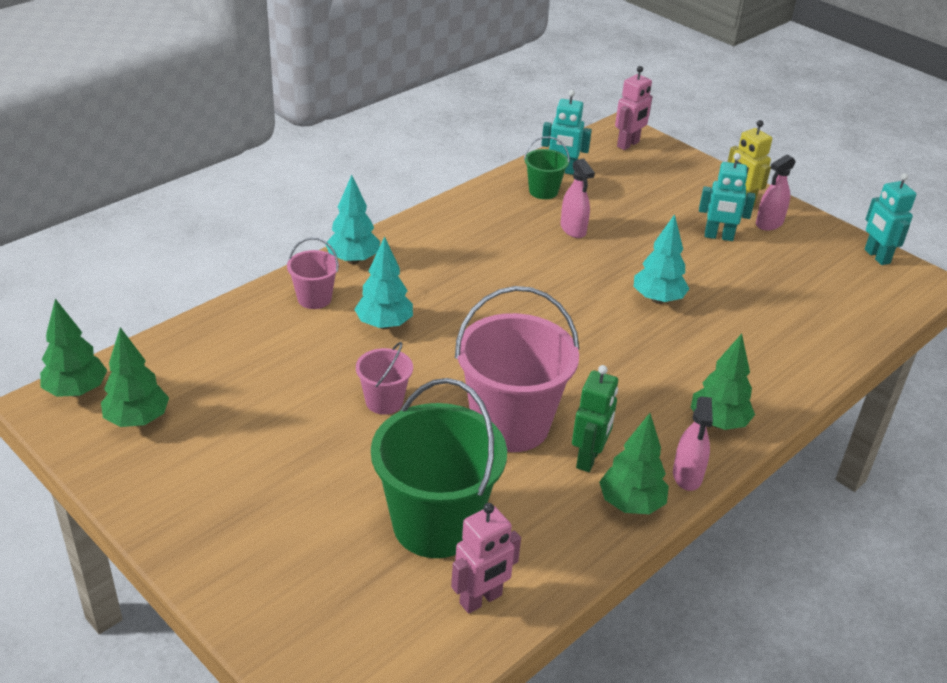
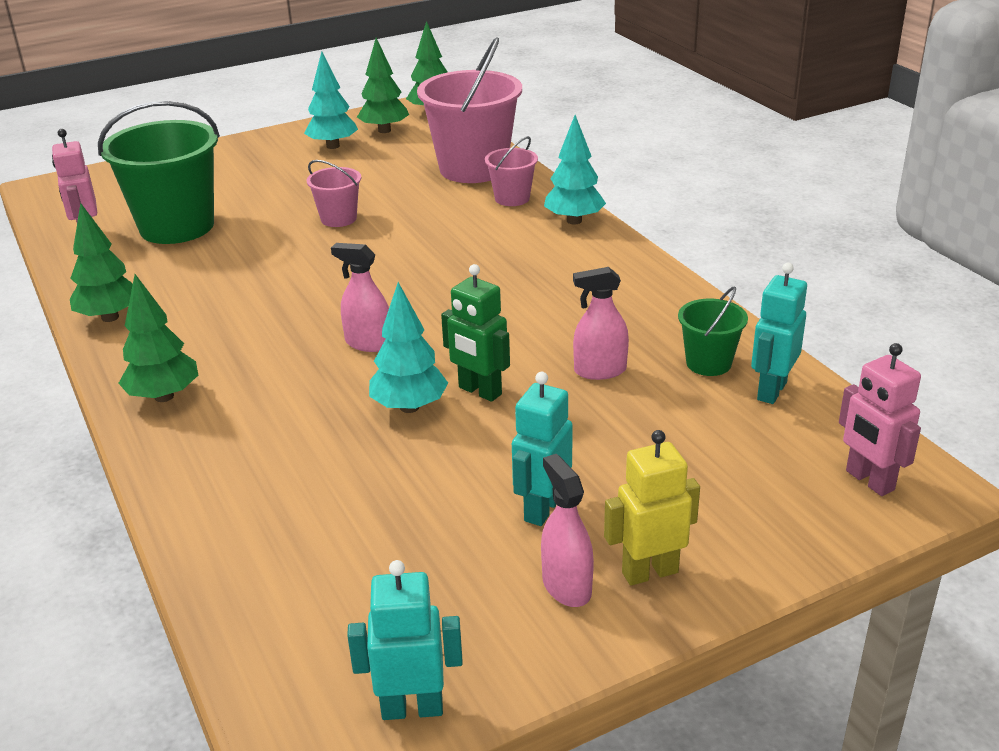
camera: 110 degrees right, 5 degrees down
turquoise tree [354,236,413,329] -> turquoise tree moved to [304,51,358,149]
pink bucket [455,286,580,452] -> pink bucket moved to [417,38,522,183]
green robot [572,365,618,472] -> green robot moved to [441,264,510,402]
pink spray bottle [673,397,713,491] -> pink spray bottle moved to [331,243,389,352]

